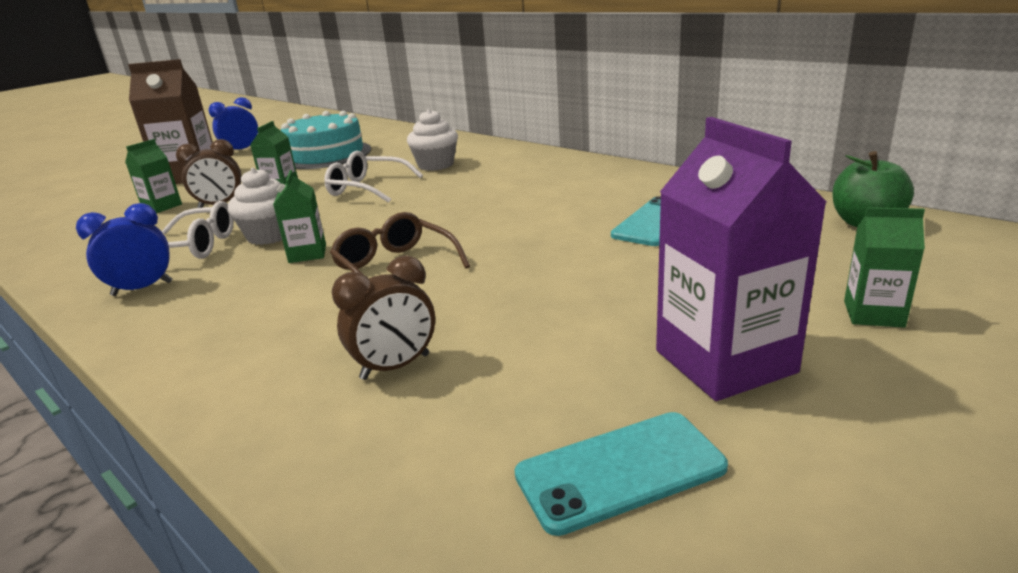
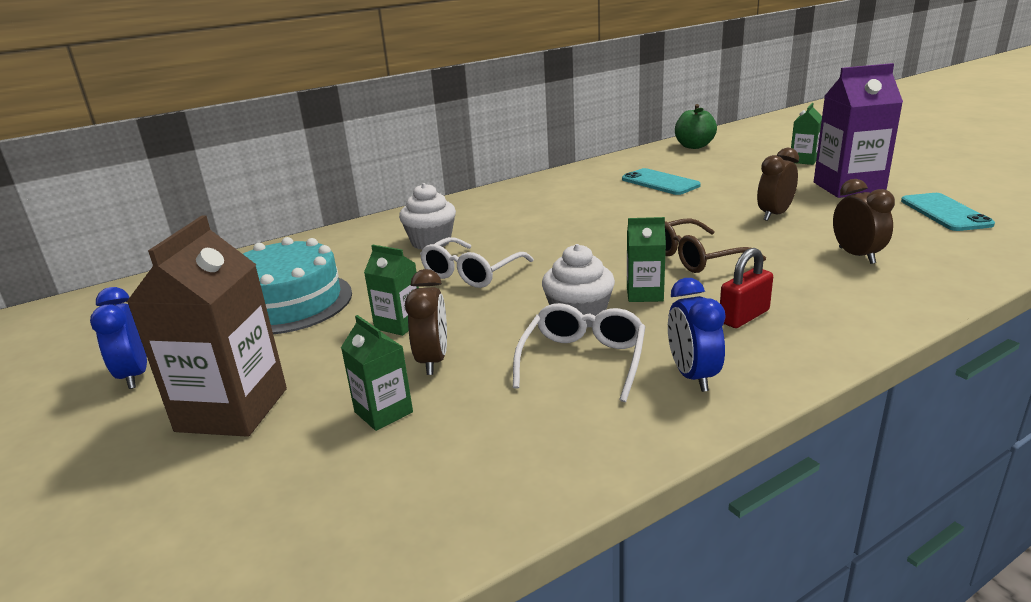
camera: 75 degrees left, 0 degrees up
none -> red padlock [720,248,773,328]
none -> brown clock [757,148,799,221]

